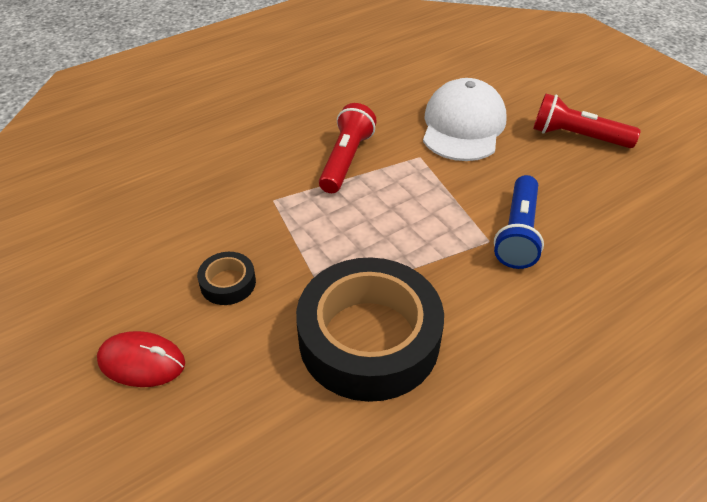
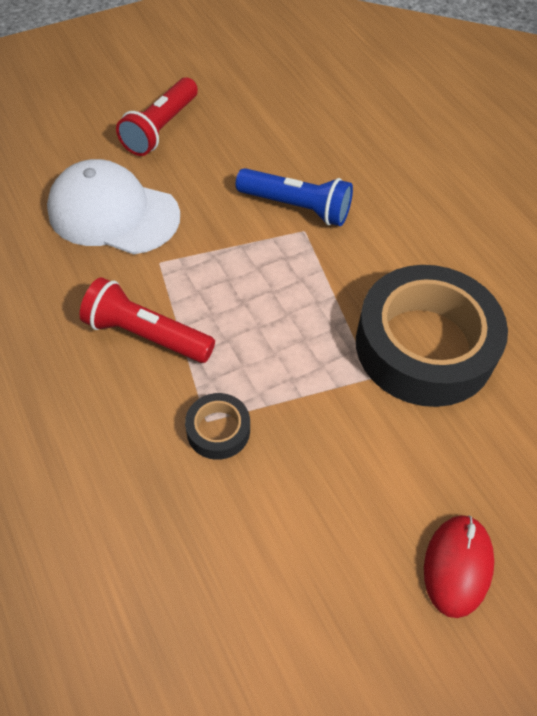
camera: 85 degrees left, 10 degrees up
black tape [197,252,256,305] -> black tape moved to [185,393,250,460]

